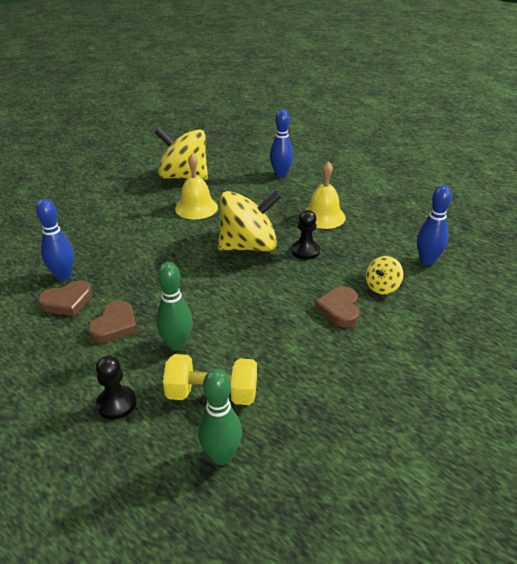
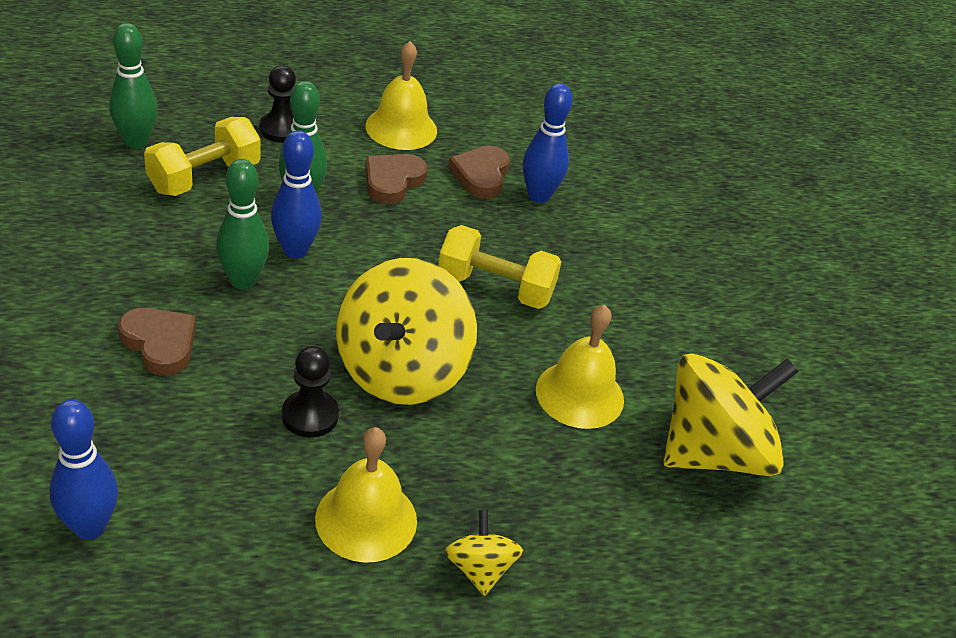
camera: 125 degrees right, 5 degrees up
brown heart [88,300,137,343] -> brown heart turned 60 degrees clockwise [365,154,428,204]
blue bowling pin [270,109,293,178] -> blue bowling pin moved to [271,130,322,258]
yellow spinning top [366,256,404,294] -> yellow spinning top moved to [445,510,523,596]
none -> green bowling pin [216,159,269,289]
none -> yellow bell [365,41,437,150]
none -> yellow dumbbell [438,225,562,309]

